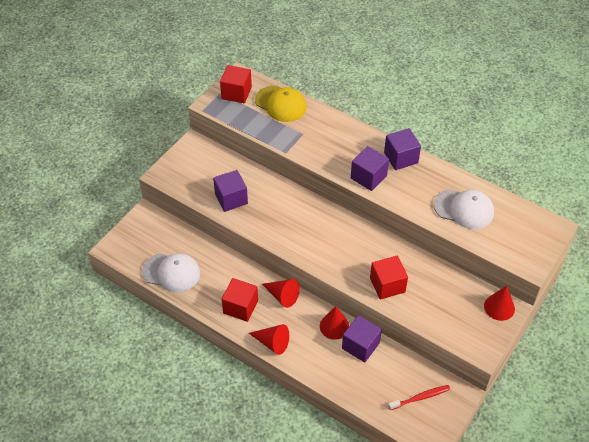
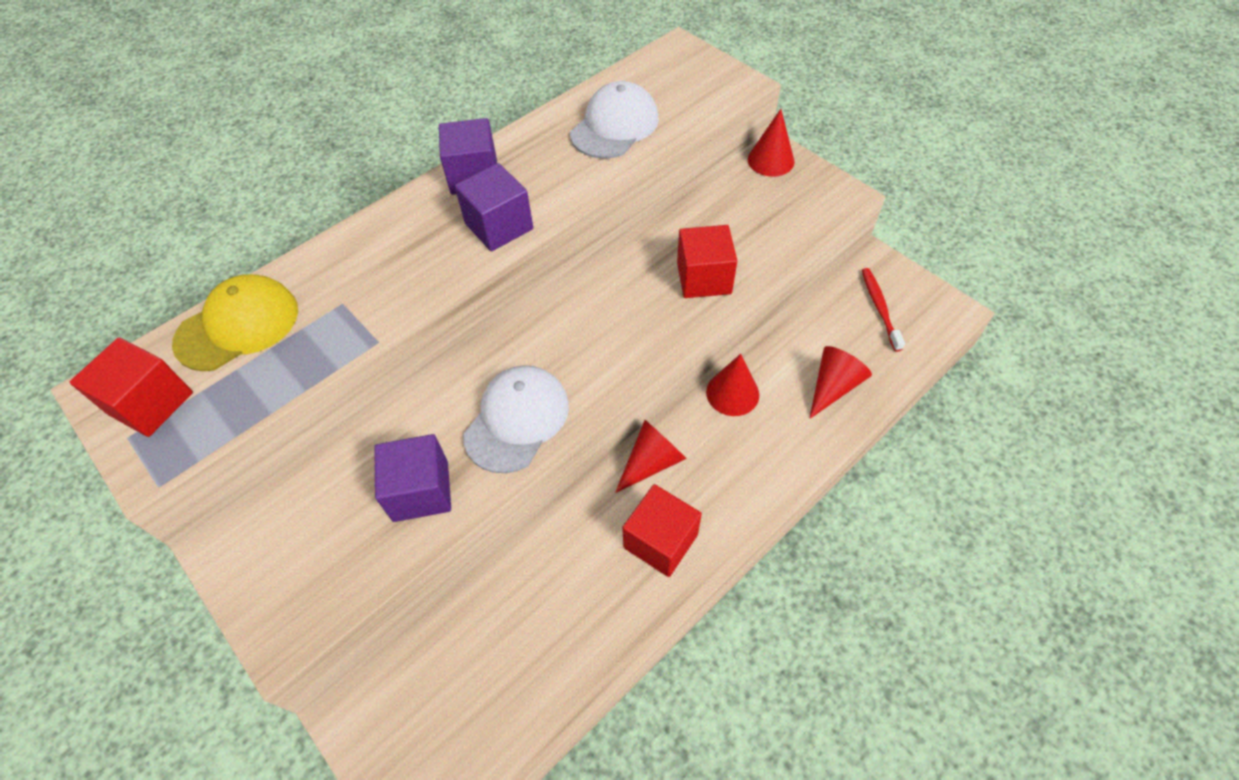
camera: 75 degrees left, 5 degrees up
white cap [142,253,200,292] -> white cap moved to [463,365,569,473]
red cone [249,324,289,355] -> red cone moved to [809,346,872,419]
purple cube [342,315,382,362] -> none

